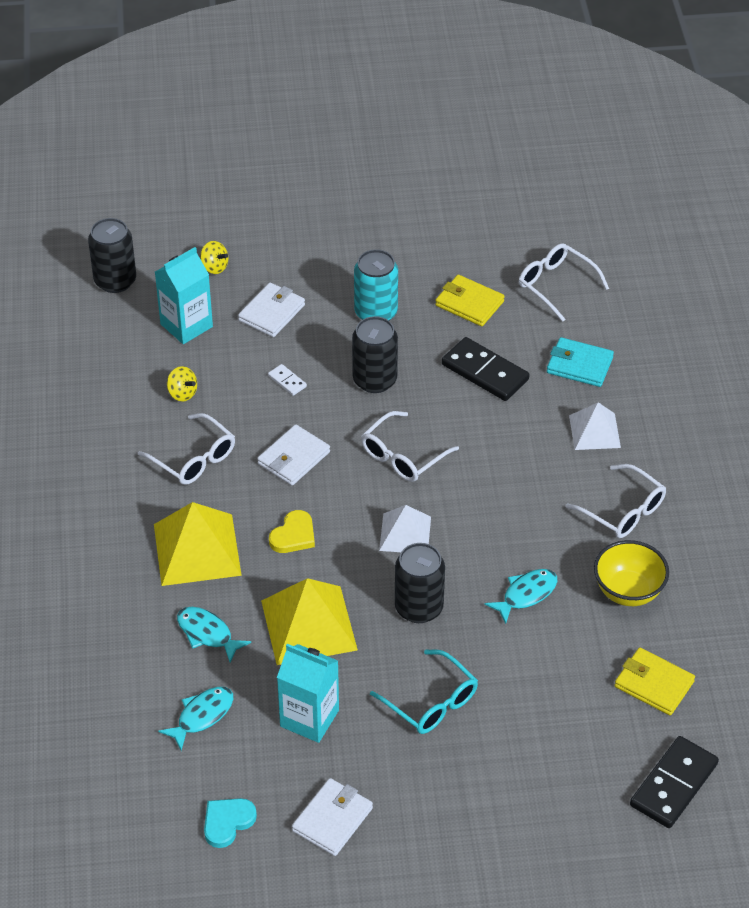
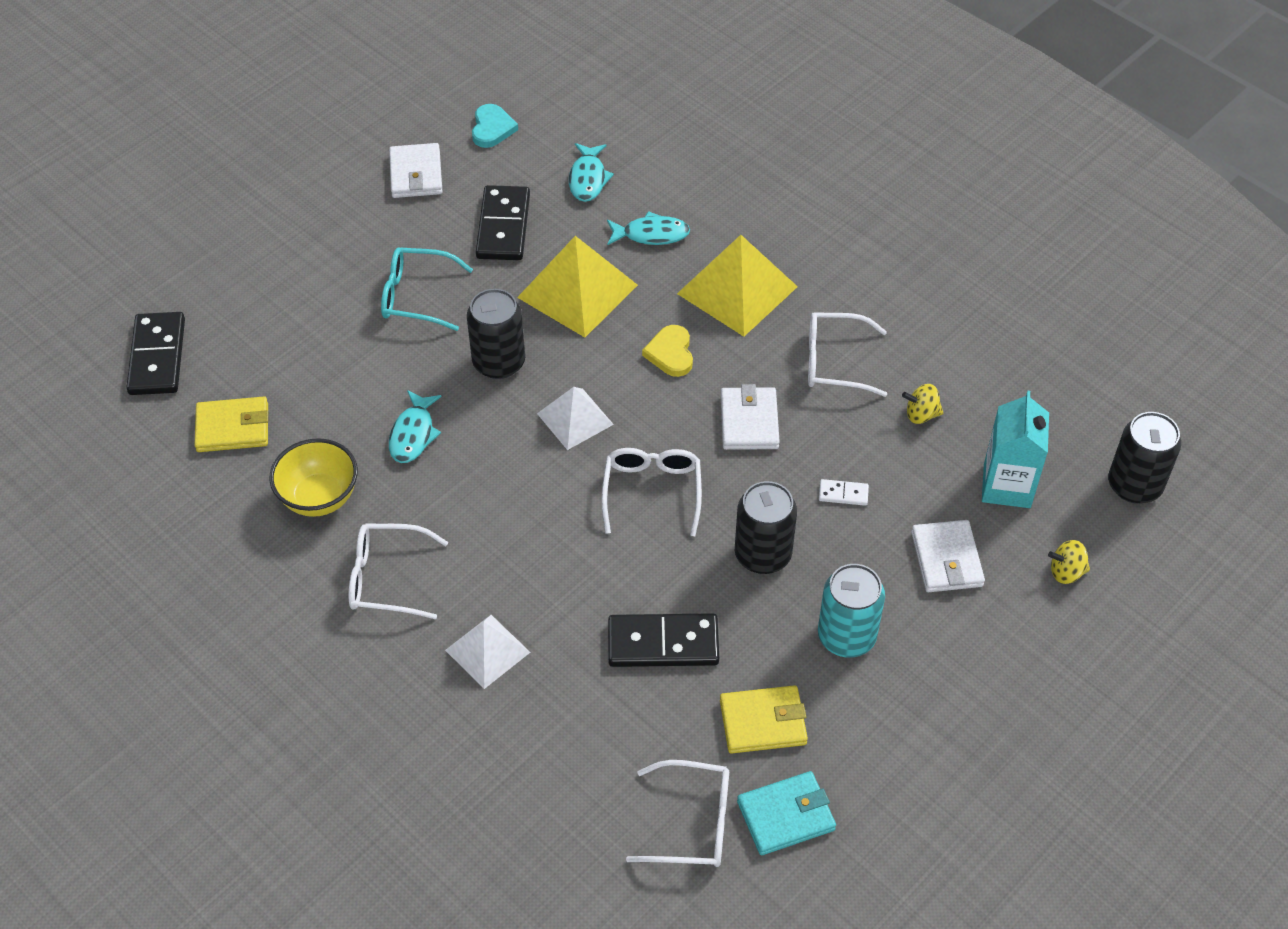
camera: 140 degrees right, 5 degrees up
turquoise carton [277,644,339,743] -> black domino [476,185,530,260]
turquoise wallet [547,337,614,387] -> turquoise wallet moved to [737,771,836,855]

